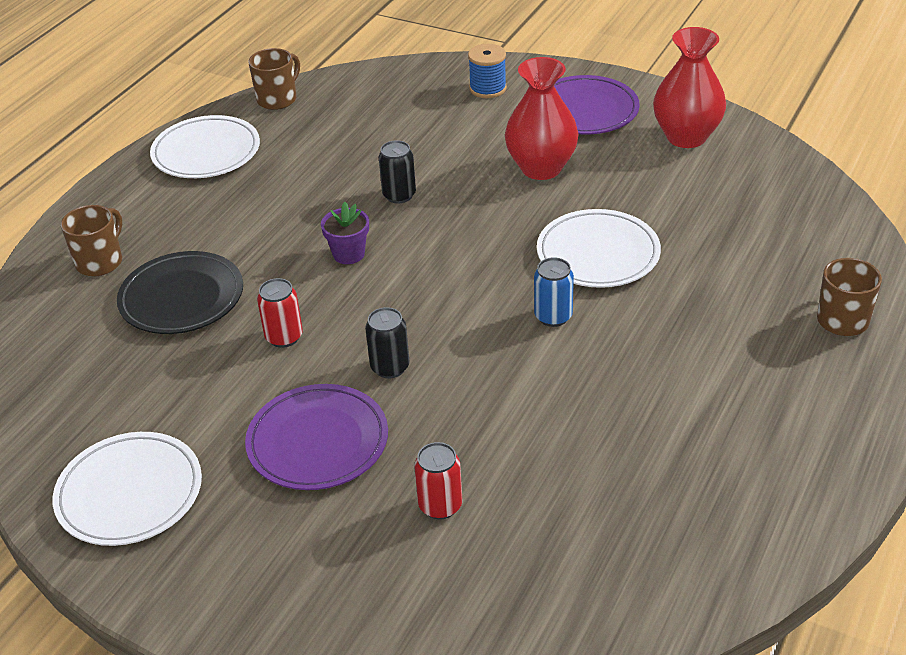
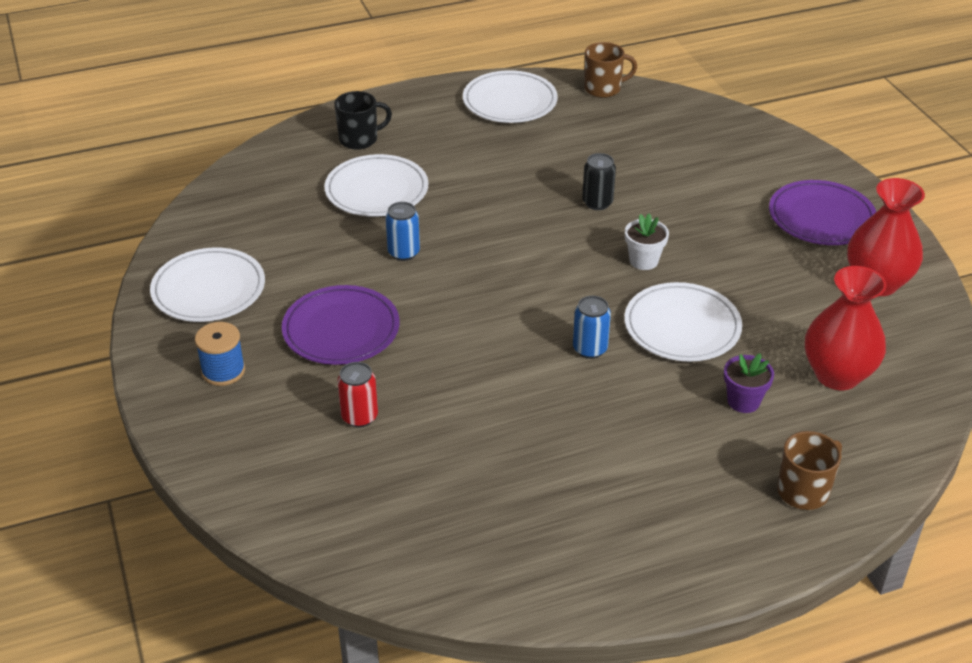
camera: 40 degrees right, 0 degrees up
brown mug [61,205,122,276] -> black mug [334,91,392,150]
black plate [117,251,243,334] -> white plate [324,154,428,217]
red can [257,278,303,348] -> blue can [386,202,420,261]
purple flower pot [321,202,369,264] -> purple flower pot moved to [724,353,774,413]
black can [365,307,409,378] -> none
blue spool [468,44,507,98] -> blue spool moved to [195,322,245,386]
red vase [505,57,579,180] -> red vase moved to [805,266,887,390]
none -> white flower pot [625,214,669,270]

